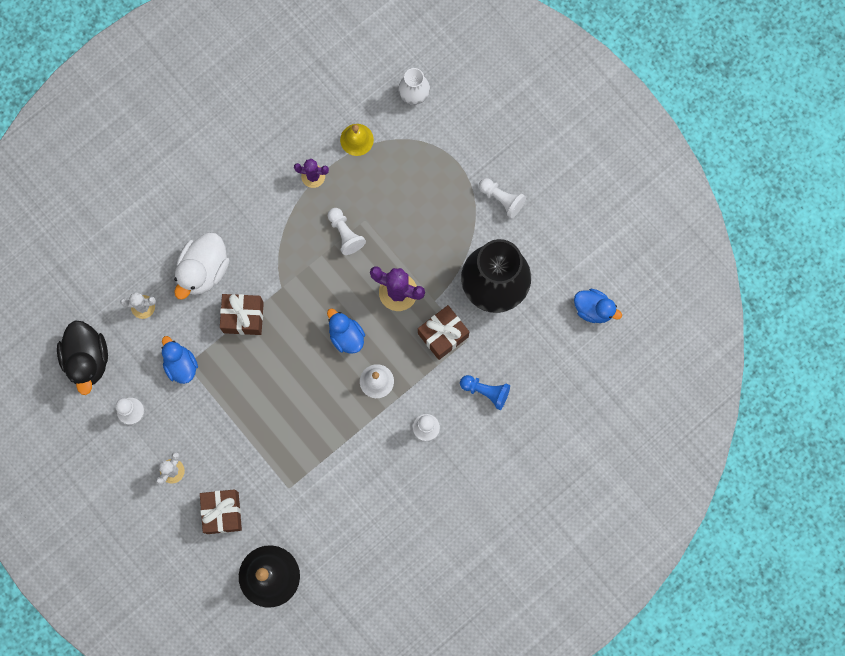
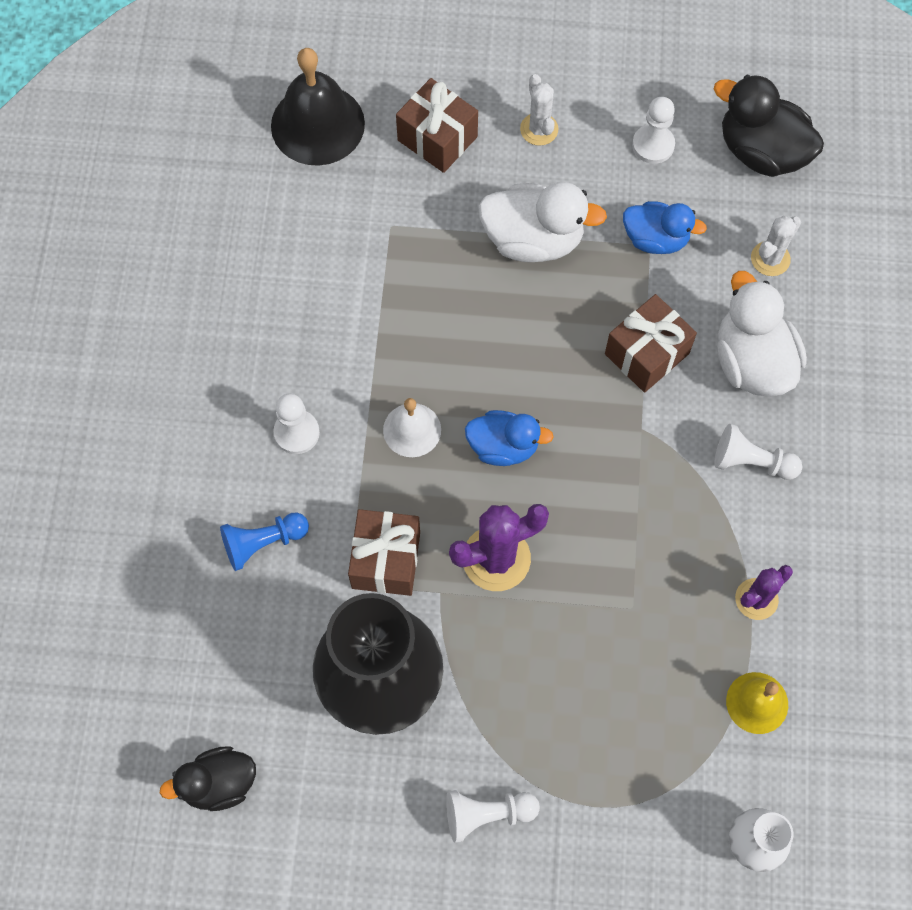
camera: 135 degrees right, 10 degrees down
white pawn [328,208,366,255] -> white pawn moved to [714,424,802,480]
blue duck [574,289,622,323] -> black duck [160,746,256,811]
none -> white duck [478,182,607,262]

